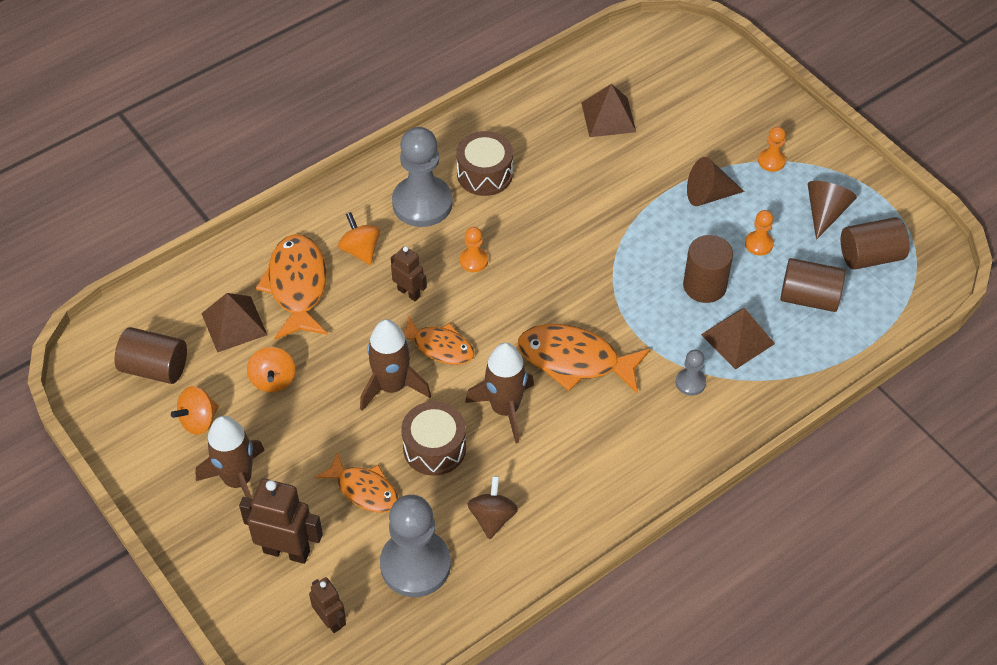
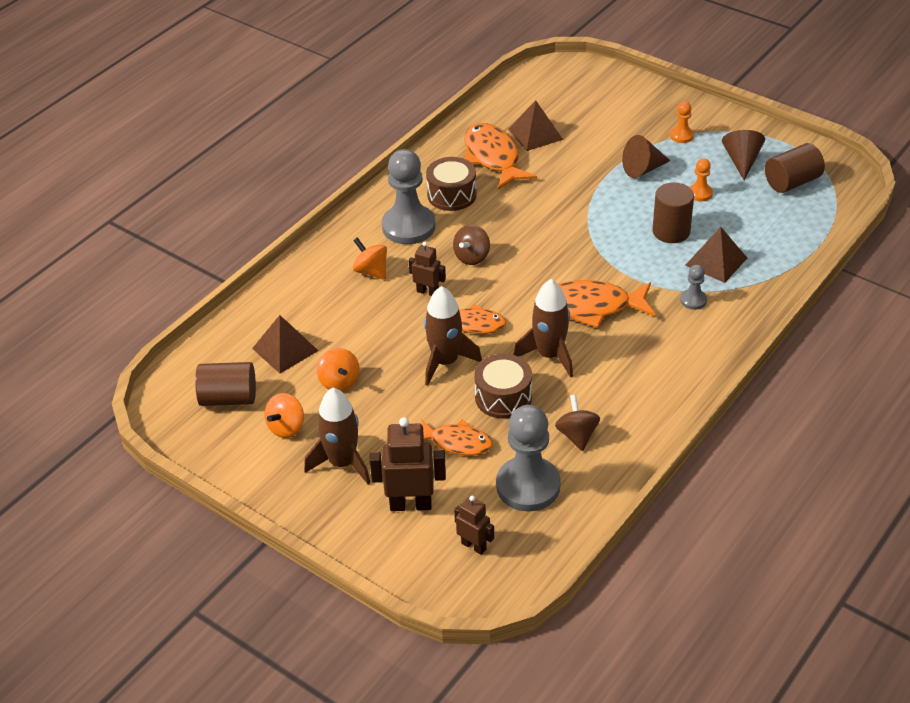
camera: 15 degrees left, 10 degrees down
orange fish [256,234,328,340] -> orange fish moved to [464,123,537,190]
orange pawn [460,227,488,272] -> brown spinning top [453,225,490,265]
brown cylinder [780,258,846,312] -> none

